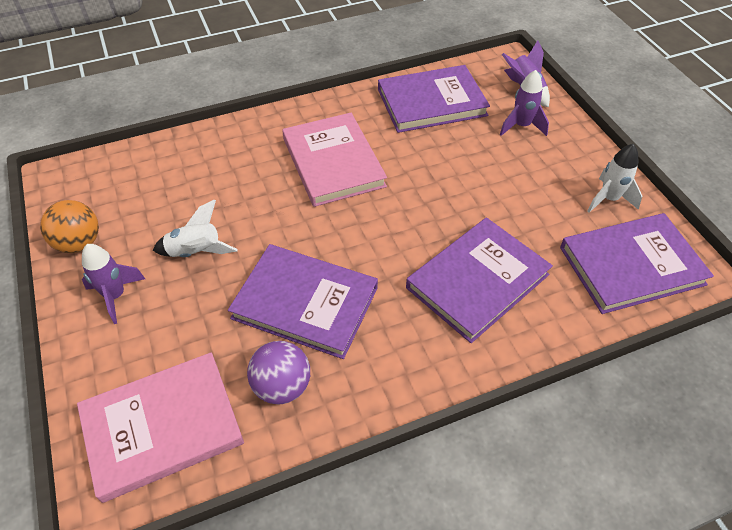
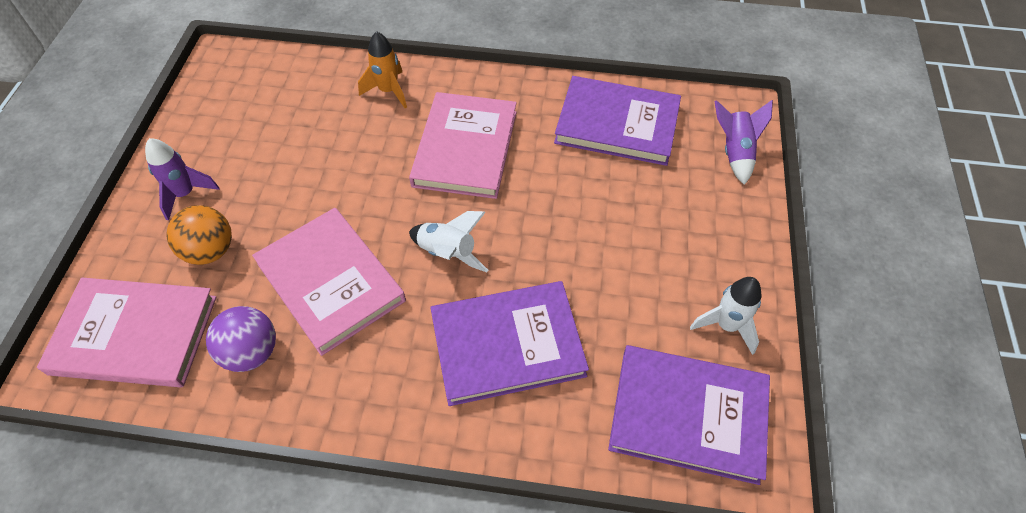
camera: 30 degrees right, 5 degrees up
orange ball [40,200,99,253] -> orange ball moved to [167,205,232,265]
white rocket [153,200,238,257] -> white rocket moved to [409,211,488,272]
purple book [228,244,378,359] -> pink book [252,208,406,356]
purple rocket [500,70,549,136] -> none
none -> orange rocket [358,31,407,108]

